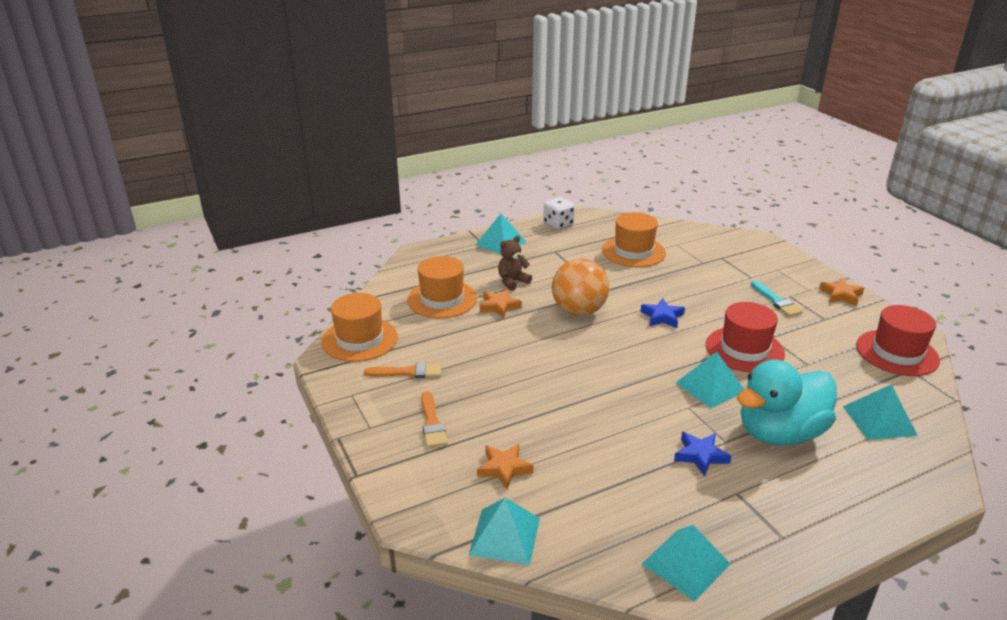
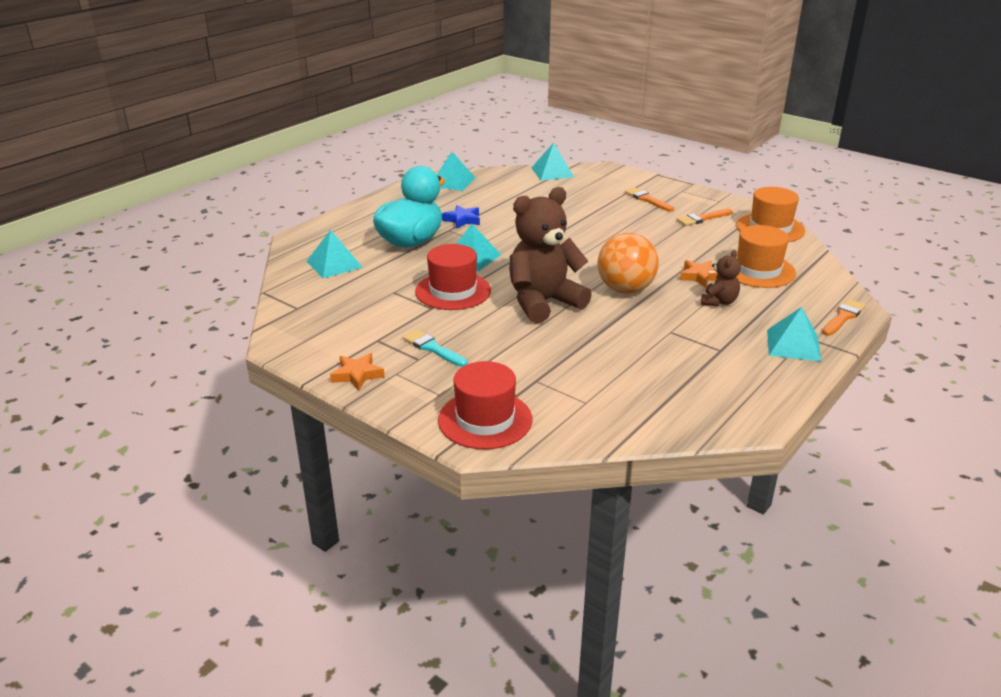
camera: 155 degrees right, 0 degrees up
orange star [477,444,533,489] -> none
white dice [543,197,575,229] -> none
orange hat [602,212,666,267] -> none
blue star [640,298,685,328] -> brown teddy bear [509,187,592,323]
red hat [856,305,940,376] -> red hat moved to [438,361,532,449]
none -> orange brush [822,299,866,336]

